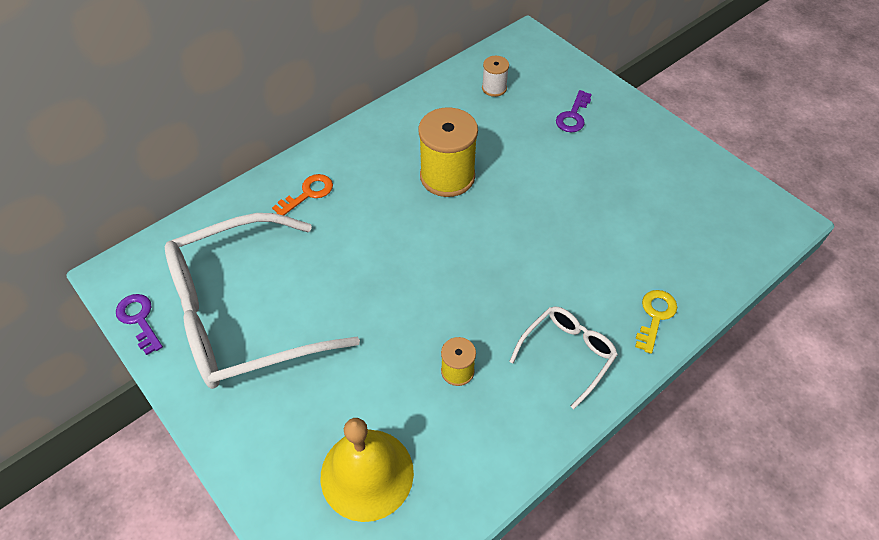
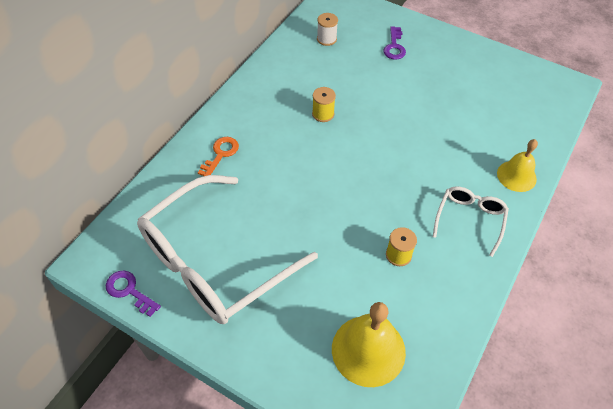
camera: 20 degrees left, 0 degrees up
yellow spool [418,107,478,197] -> yellow spool [312,87,336,122], size x0.50
yellow key [635,290,677,354] -> yellow bell [497,139,538,192]

